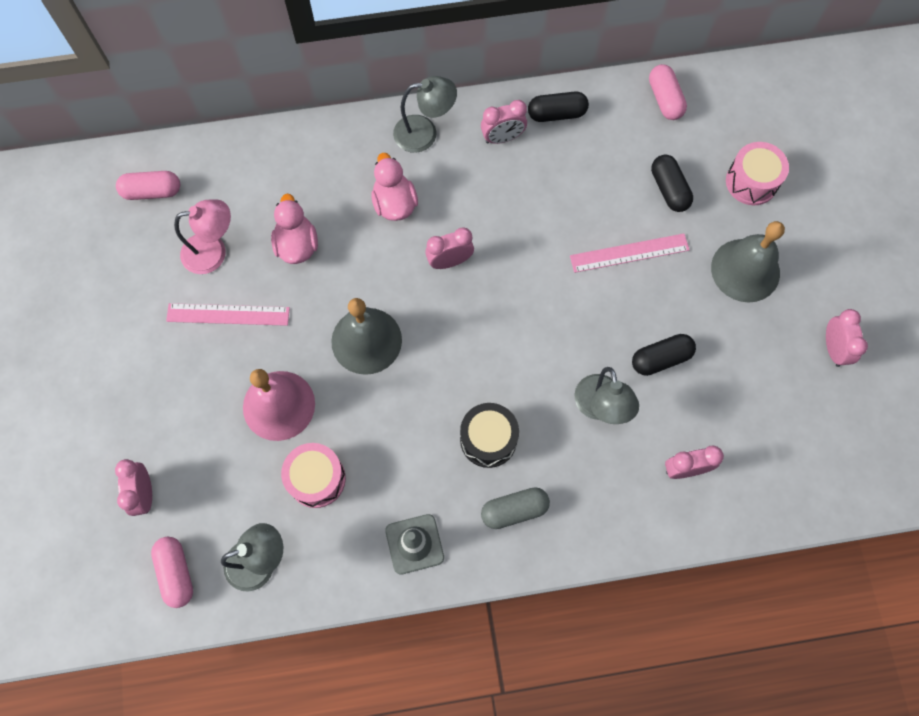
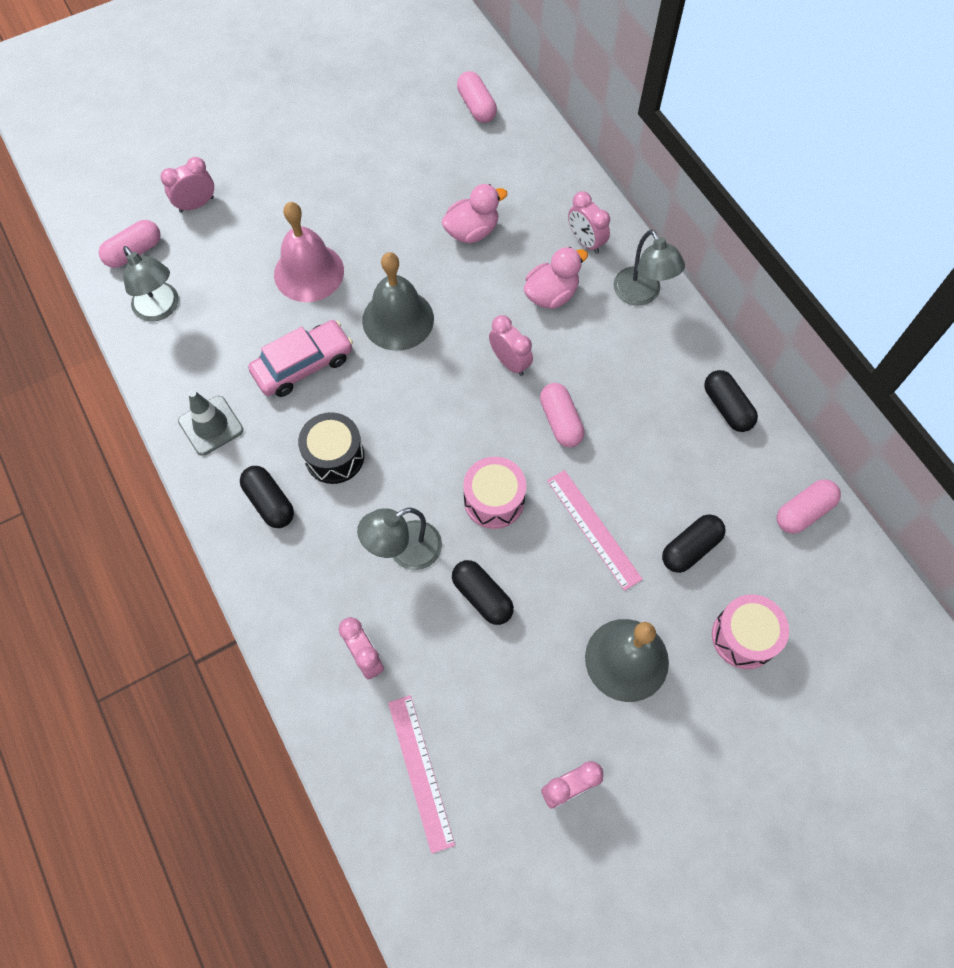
camera: 70 degrees right, 5 degrees down
pink ruler [166,303,290,326] -> pink ruler moved to [388,695,455,854]
pink lamp [174,199,231,274] -> none
pink drum [281,443,346,508] -> pink drum moved to [463,457,526,529]
pink clock [481,100,527,144] -> pink clock moved to [568,191,610,254]
grey capsule [481,487,550,529] -> black capsule [240,466,294,528]
none -> pink car [248,320,353,397]
none -> pink capsule [540,383,585,447]

